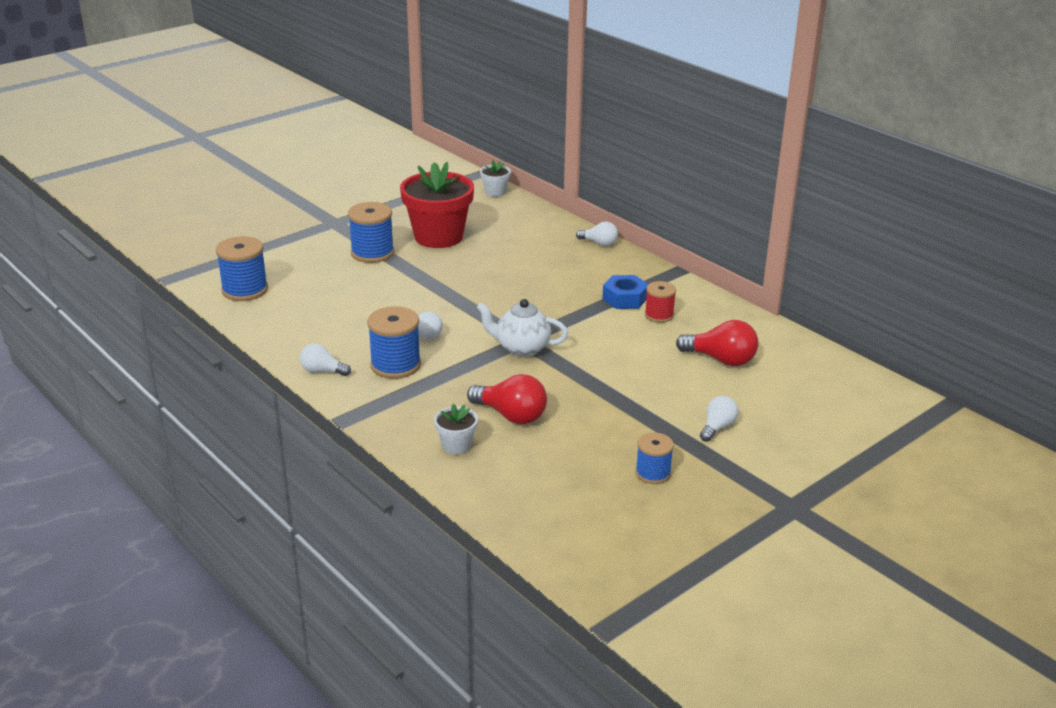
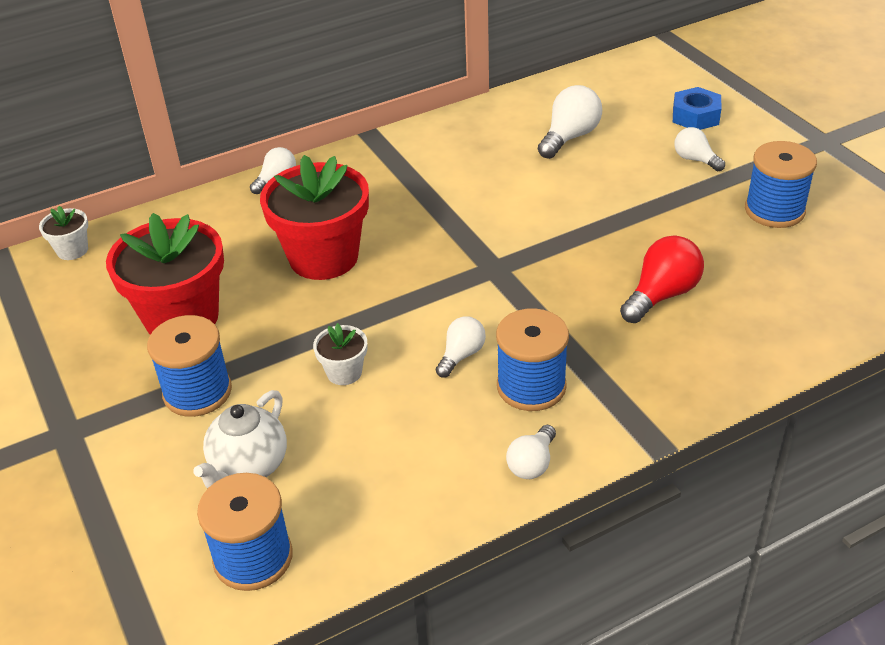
camera: 75 degrees left, 10 degrees up
white flower pot [434,404,478,455] -> white flower pot moved to [313,323,367,385]
white teapot [477,299,568,357] -> white teapot moved to [193,390,287,488]
blue nut [602,275,648,309] -> blue nut moved to [673,87,722,130]
blue spool [635,432,674,484] -> blue spool [745,141,817,228], size x1.61
red spool [645,281,676,323] -> none
red light bulb [676,320,759,366] -> white light bulb [538,85,602,159]
none -> red flower pot [260,155,369,280]

